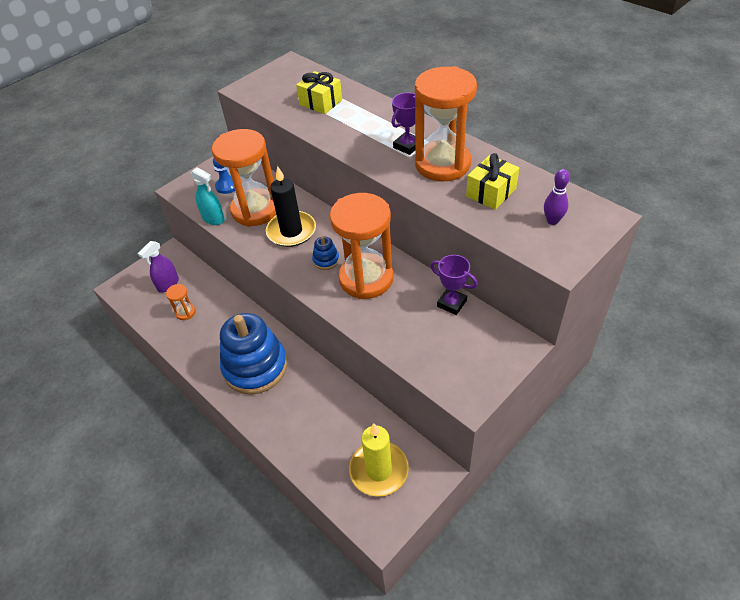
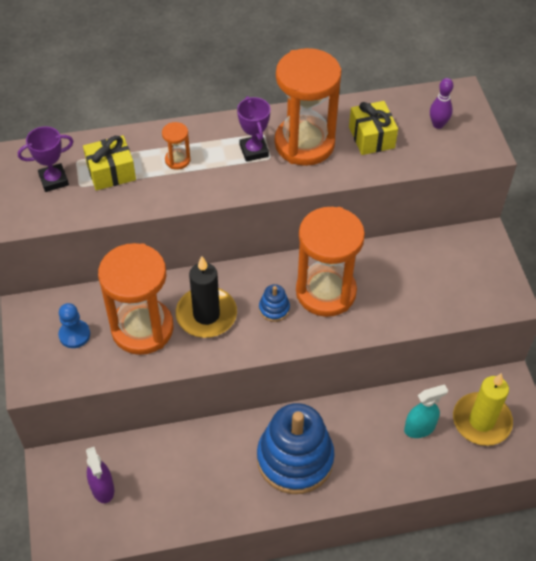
camera: 60 degrees left, 5 degrees up
orange hourglass [166,284,196,320] -> orange hourglass moved to [162,122,191,170]
turquoise spray bottle [190,167,225,225] -> turquoise spray bottle moved to [404,384,448,438]
purple trophy [430,255,478,315] -> purple trophy moved to [18,126,73,192]

